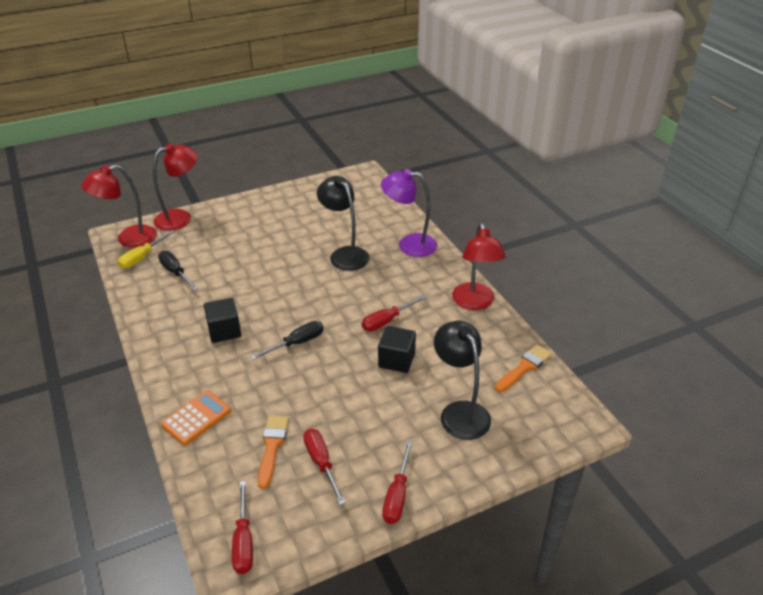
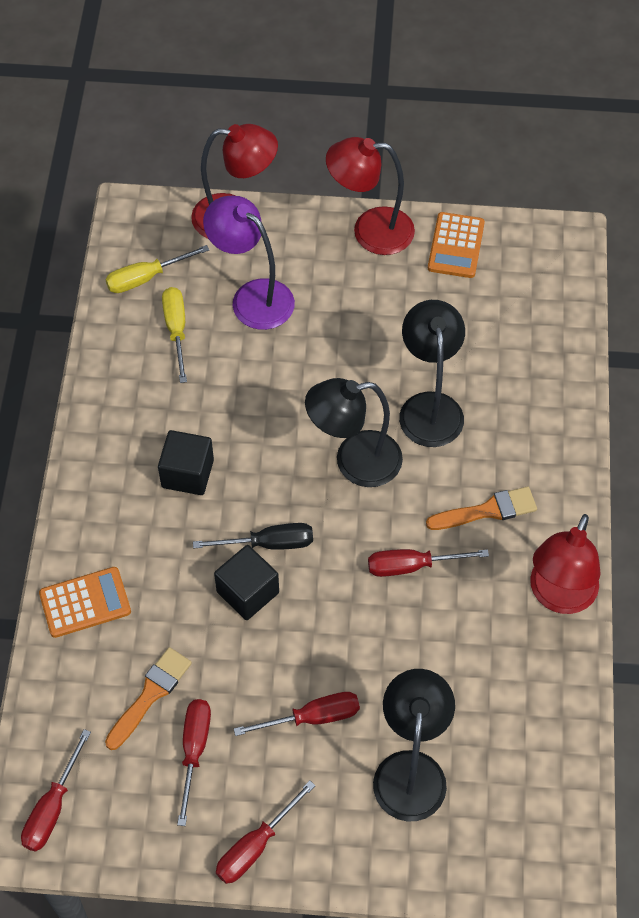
camera: 30 degrees right, 20 degrees up
red lamp [81,165,157,248] -> red lamp moved to [326,137,415,255]
black screwdriver [158,251,198,290] -> yellow screwdriver [162,287,187,383]
black cube [378,326,416,373] -> black cube moved to [214,545,279,620]
purple lamp [381,169,438,257] -> purple lamp moved to [203,196,295,330]
orange brush [495,344,552,392] -> orange brush moved to [426,486,537,530]
none -> red screwdriver [234,692,360,736]
none -> black lamp [305,378,403,487]
none -> orange calculator [428,212,485,278]

